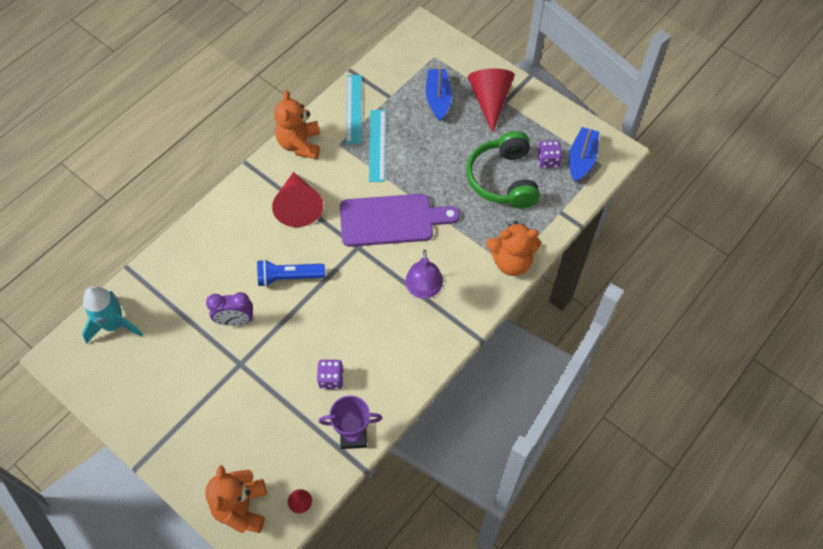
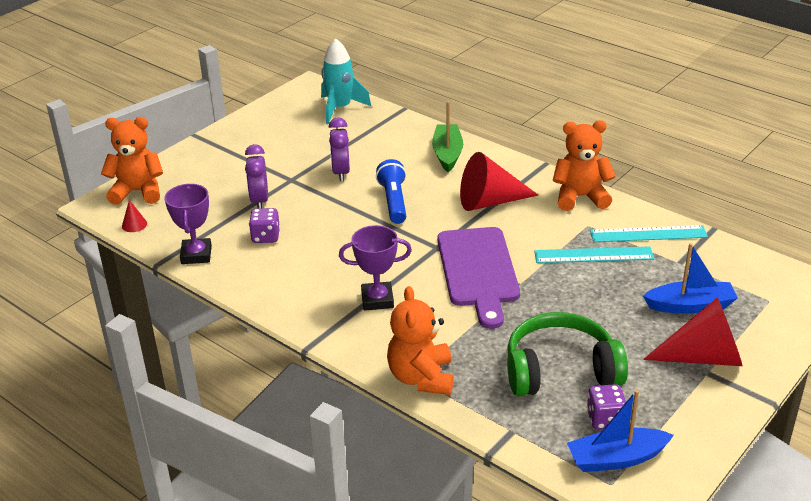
camera: 90 degrees right, 25 degrees down
purple lamp [405,250,443,299] -> purple trophy [339,225,412,311]
blue boat [569,127,599,182] -> blue boat turned 150 degrees clockwise [567,390,674,472]
none -> purple clock [245,144,268,209]
none -> green boat [432,101,463,173]

